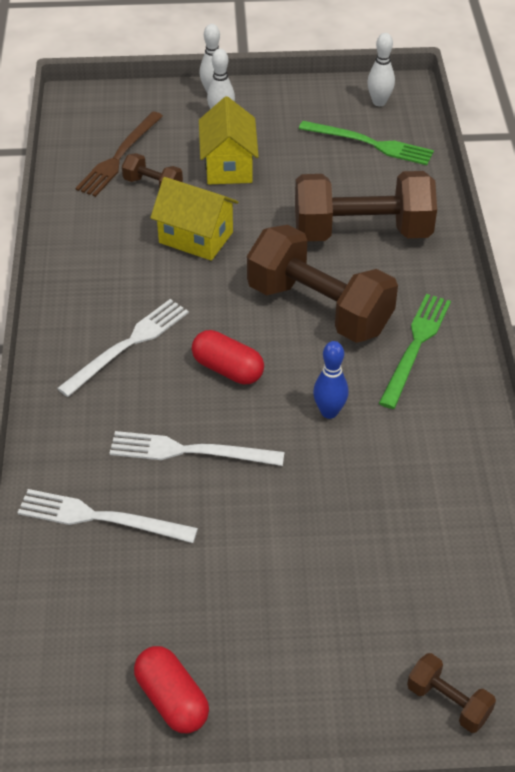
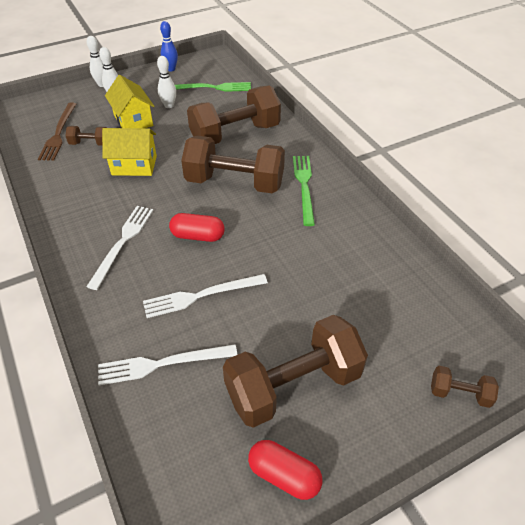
camera: 25 degrees left, 0 degrees up
blue bowling pin [313,341,349,419] -> blue bowling pin moved to [160,21,178,72]
white bowling pin [367,33,395,106] -> white bowling pin moved to [157,56,176,108]
none -> brown dumbbell [223,315,368,428]

